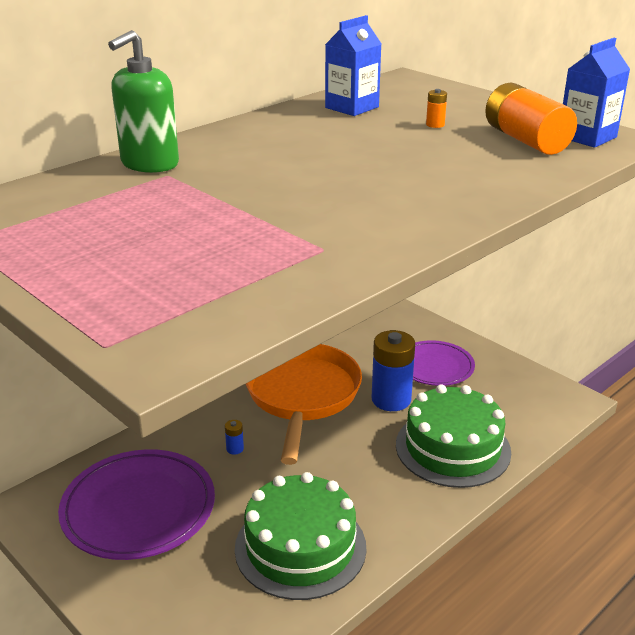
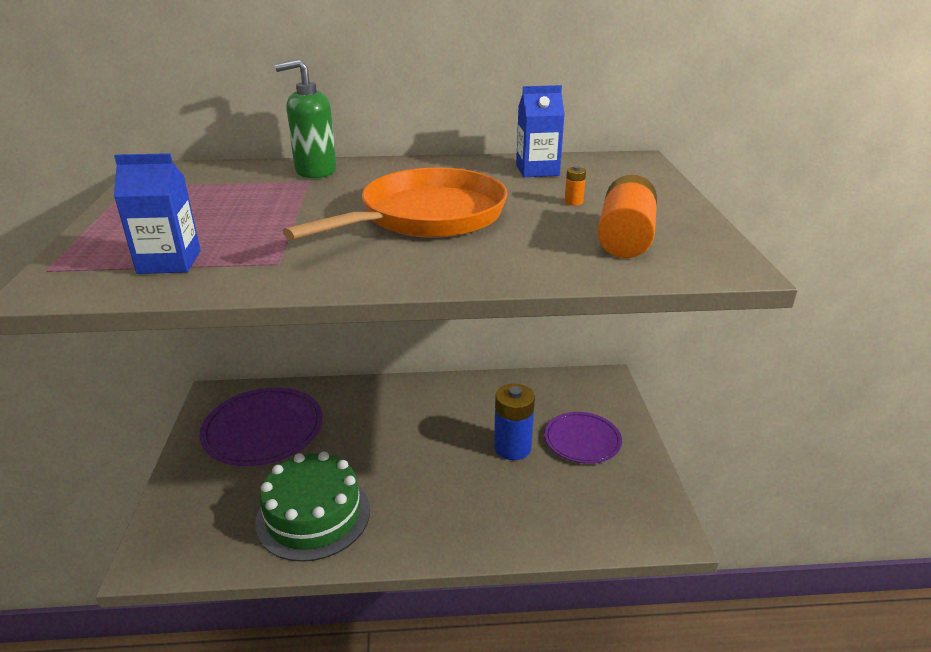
camera: 40 degrees right, 0 degrees up
blue battery [225,420,244,455] -> none
orange pan [246,344,362,465] -> orange pan moved to [283,168,508,240]
green cake [396,385,511,488] -> none
blue carton [563,38,630,148] -> blue carton moved to [114,153,201,274]

